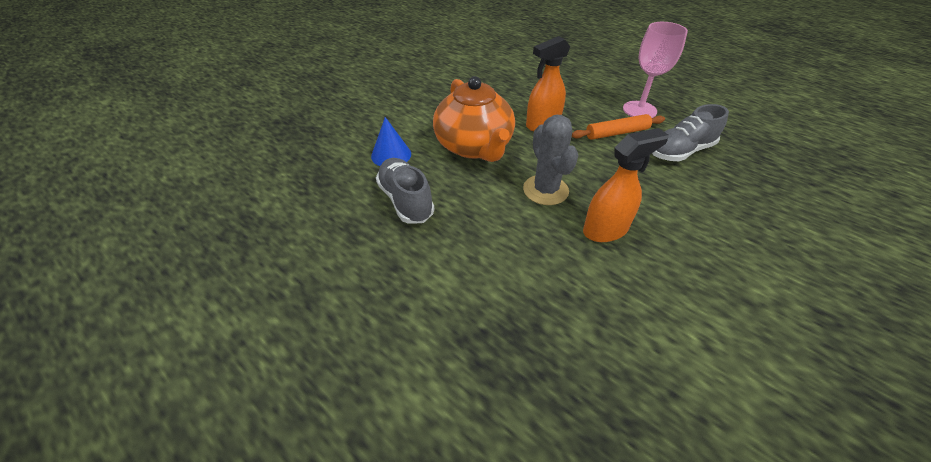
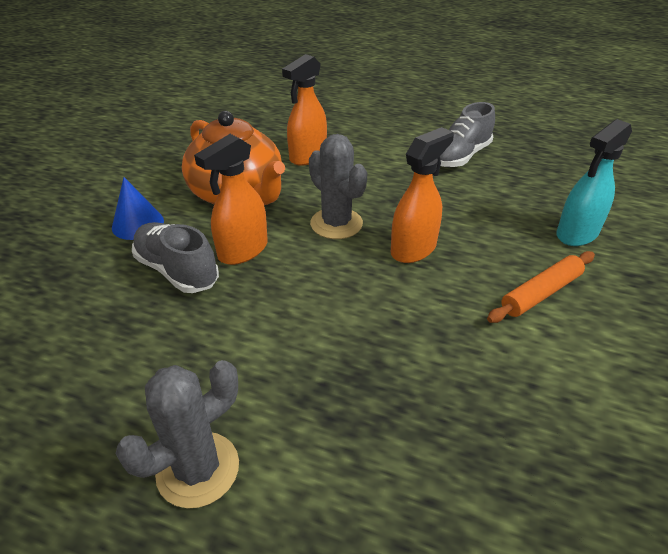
camera: 20 degrees left, 5 degrees down
orange rolling pin [572,114,665,140] -> orange rolling pin moved to [487,251,595,323]
pink goblet [623,22,688,118] -> none
none -> grey cactus [116,360,239,508]
none -> orange spray bottle [194,134,268,265]
none -> turquoise spray bottle [556,119,632,246]

